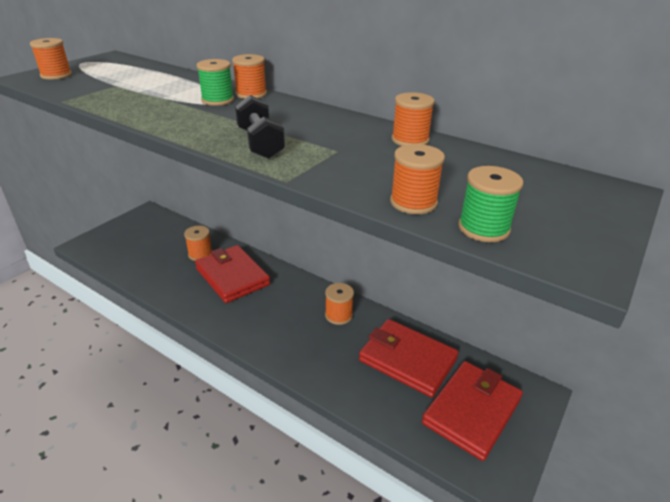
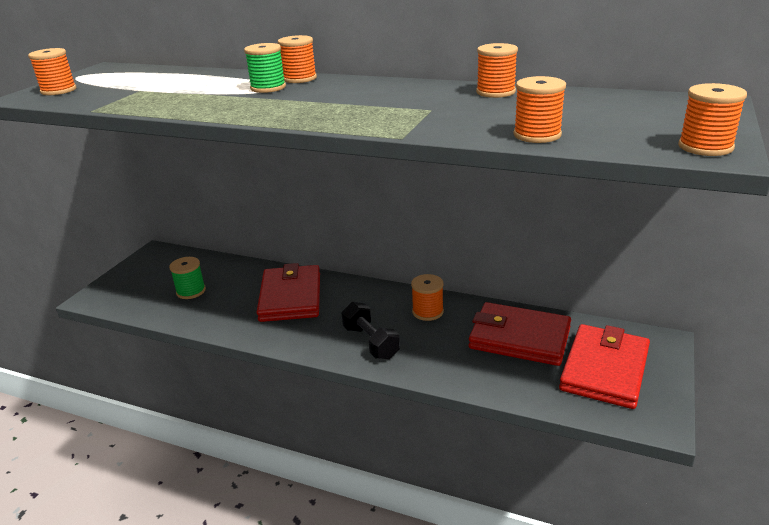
camera: 10 degrees left, 5 degrees down
orange spool [184,226,212,261] -> orange spool moved to [678,83,747,156]
red wallet [195,245,270,303] -> red wallet turned 45 degrees clockwise [256,263,320,322]
black dumbbell [235,95,285,159] -> black dumbbell moved to [341,302,400,360]
green spool [458,166,524,242] -> green spool moved to [169,257,206,299]

